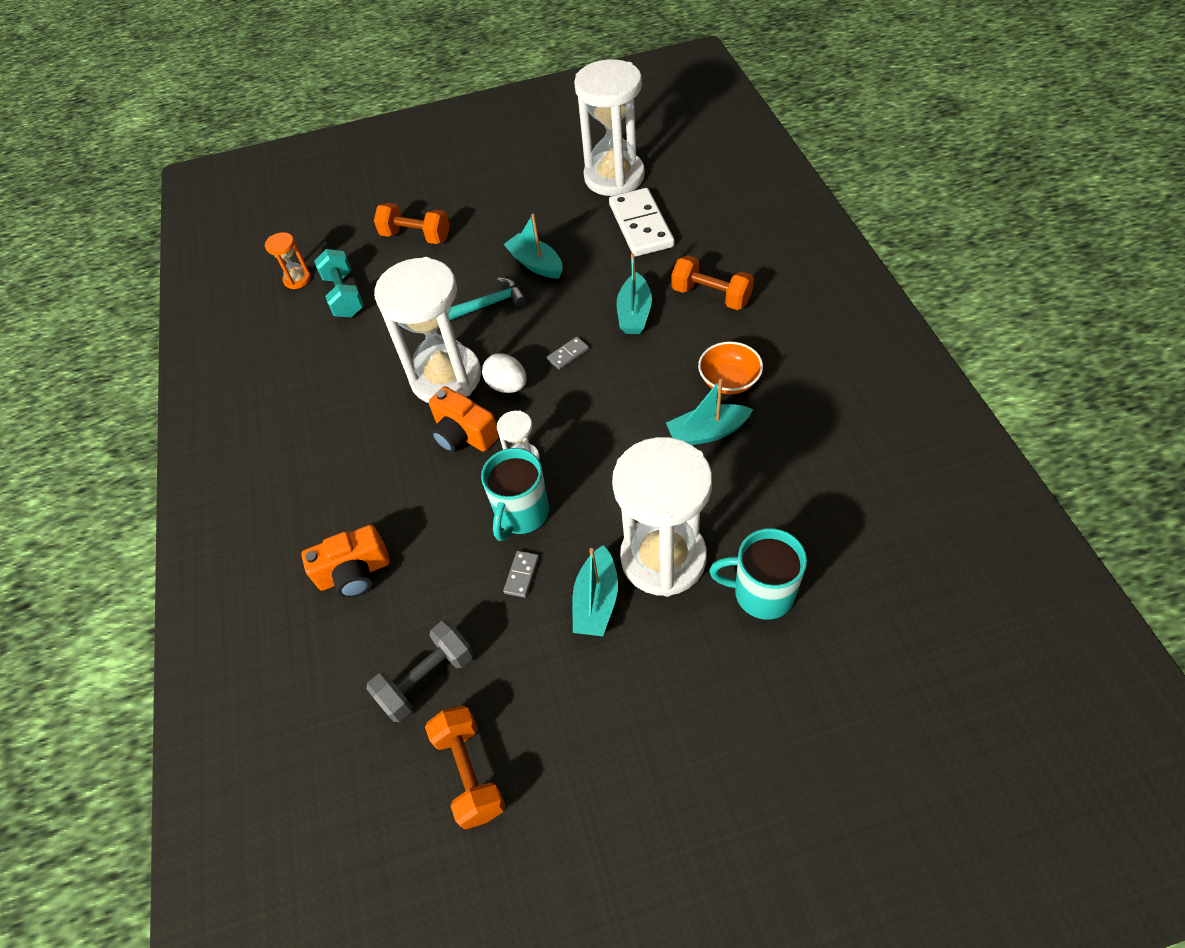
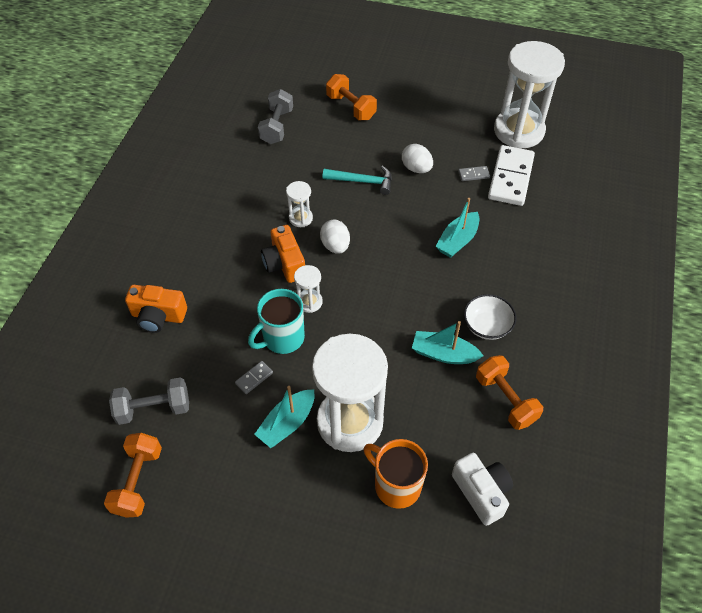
camera: 25 degrees right, 0 degrees up
orange hourglass [265,232,311,289] -> none
turquoise dumbbell [314,249,364,317] -> grey dumbbell [258,89,293,144]
white hourglass [374,257,481,403] -> white hourglass [286,181,313,227], size x0.43
turquoise boat [504,214,563,278] -> white egg [402,144,433,173]
grey domino [547,337,589,370] -> grey domino moved to [458,166,490,181]
orange dumbbell [672,255,754,310] -> orange dumbbell moved to [476,355,543,430]
orange bowl [698,341,763,394] -> white bowl [464,294,516,340]
turquoise mug [709,528,807,619] -> orange mug [364,439,428,509]
none -> white camera [452,453,513,526]

